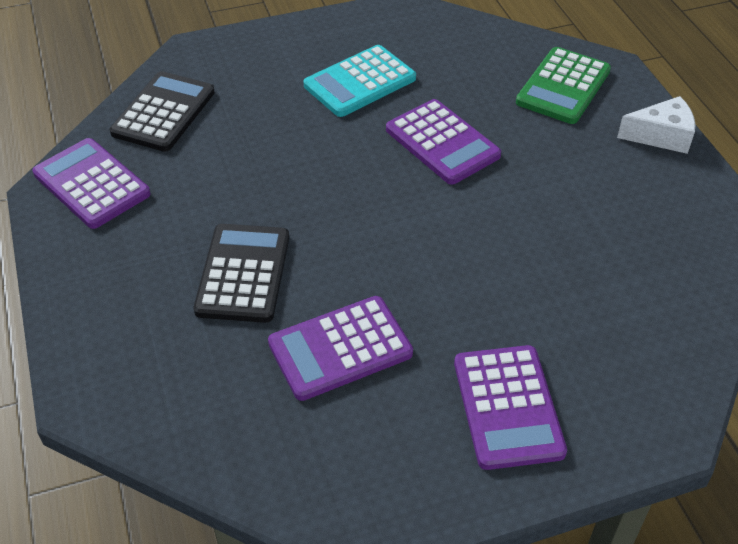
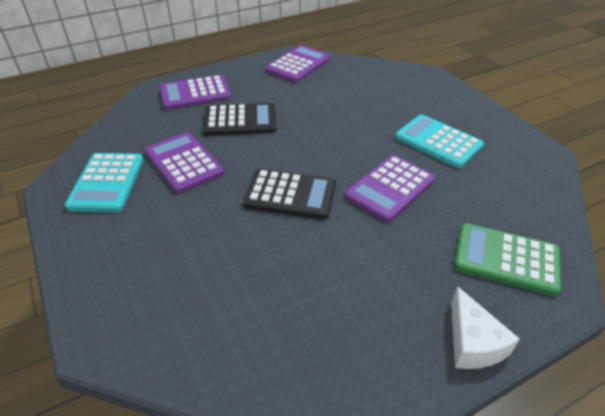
camera: 80 degrees right, 5 degrees down
black calculator [110,71,215,152] -> black calculator moved to [243,169,336,220]
purple calculator [454,345,567,470] -> purple calculator moved to [159,75,231,110]
none -> turquoise calculator [65,153,143,212]

